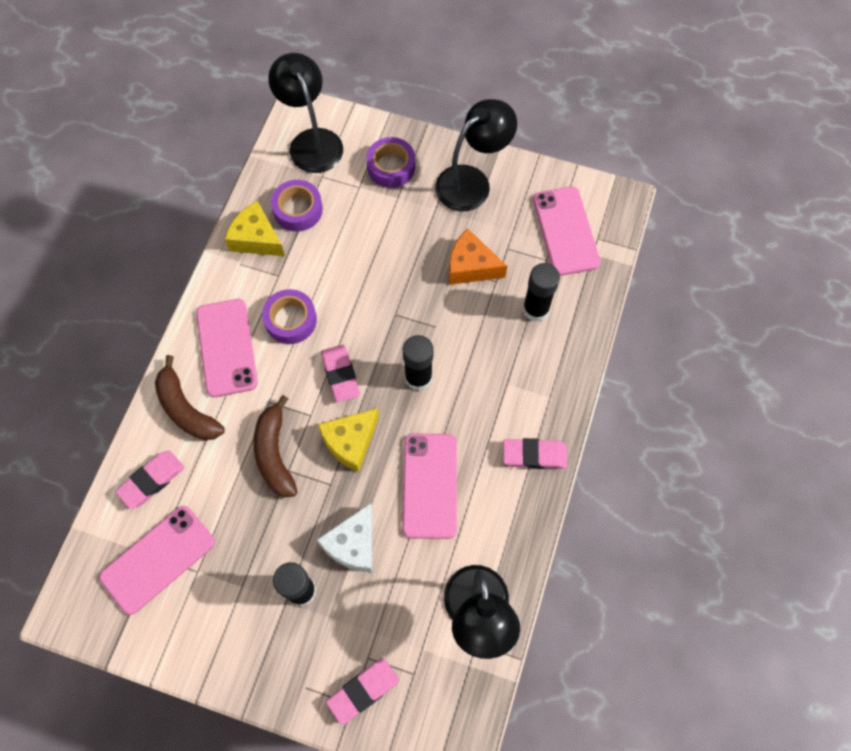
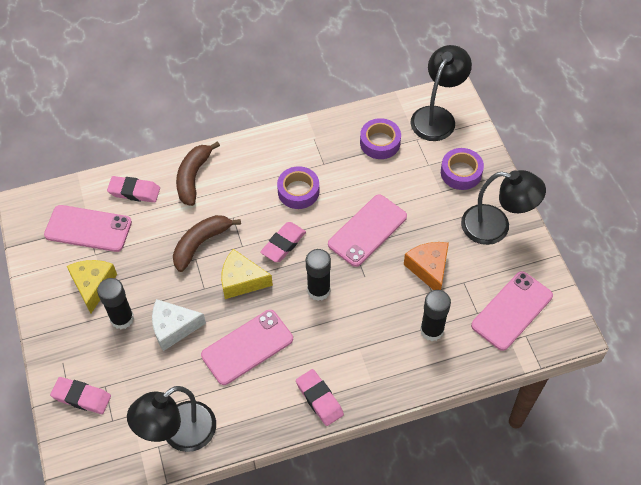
camera: 55 degrees right, 10 degrees down
pink phone [196,299,258,397] -> pink phone moved to [328,195,407,267]
yellow cheese [225,201,285,256] -> yellow cheese moved to [67,260,117,314]

